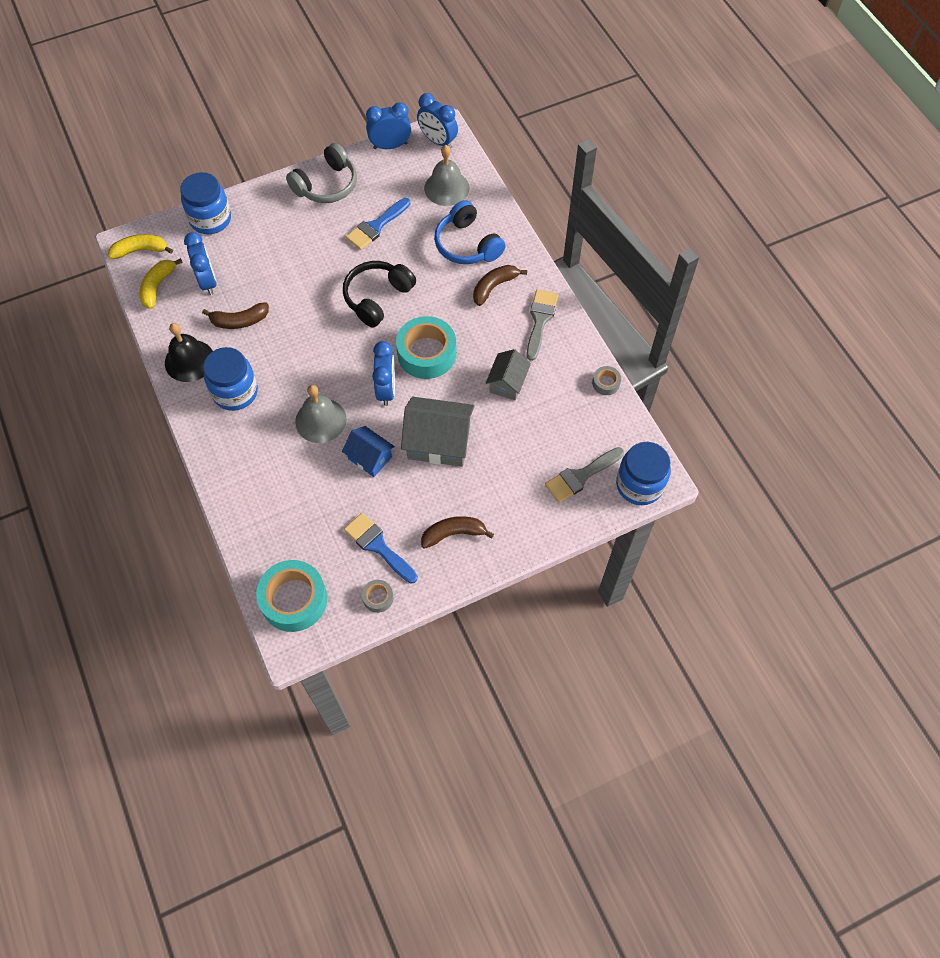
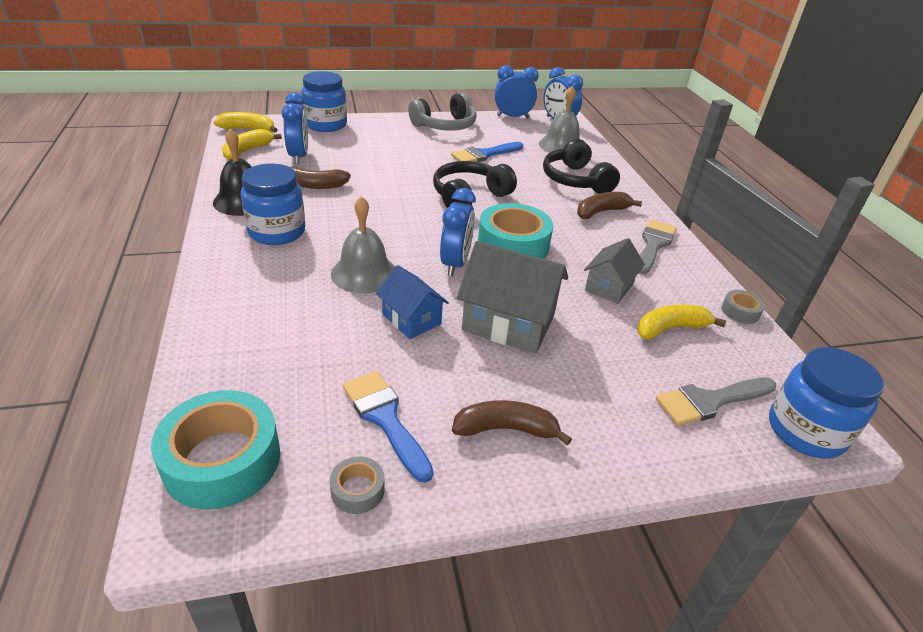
camera: 10 degrees right, 25 degrees down
blue headphones [434,200,506,264] -> black headphones [543,139,620,194]
none -> yellow banana [637,305,726,340]

